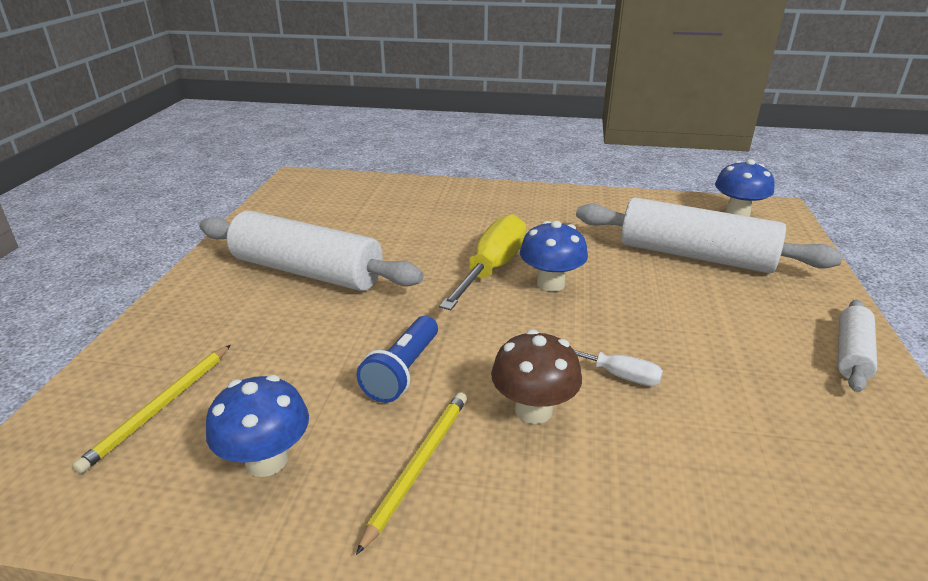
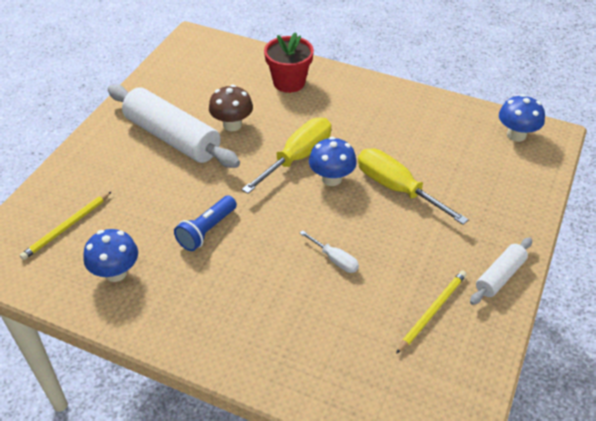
camera: 15 degrees right, 15 degrees up
yellow pencil [356,392,467,555] -> yellow pencil moved to [396,270,467,354]
brown mushroom [491,330,582,424] -> brown mushroom moved to [209,85,253,131]
white rolling pin [576,197,843,273] -> none
none -> red flower pot [264,32,314,93]
none -> yellow screwdriver [358,148,469,225]

